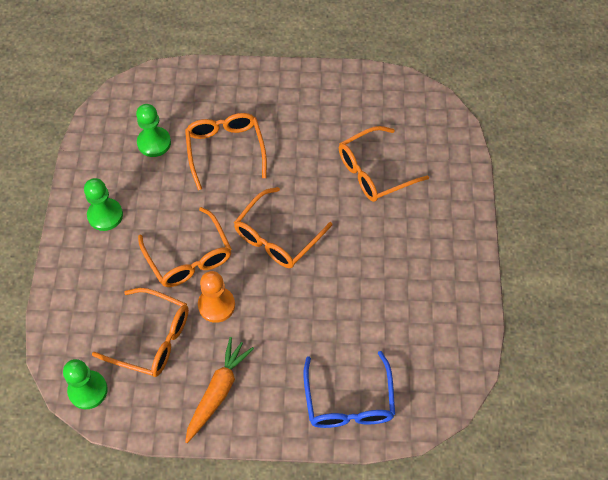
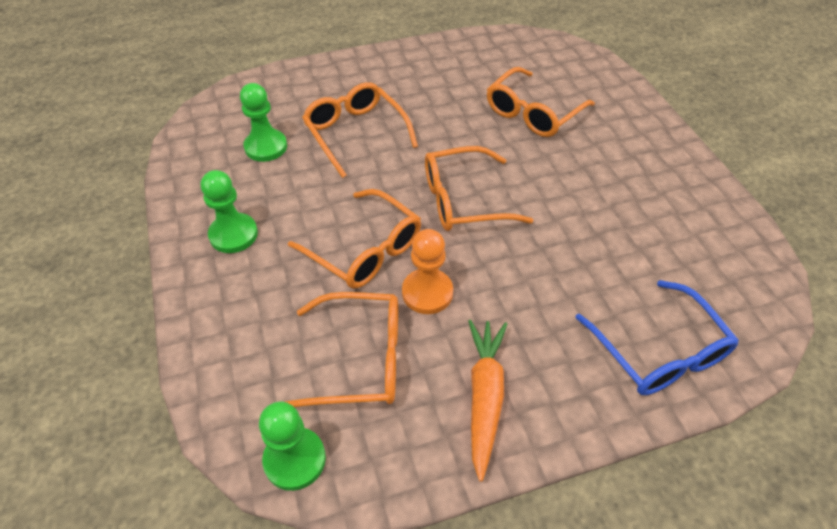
camera: 20 degrees left, 10 degrees down
orange glasses [234,187,333,268] -> orange glasses turned 60 degrees clockwise [425,146,534,231]

